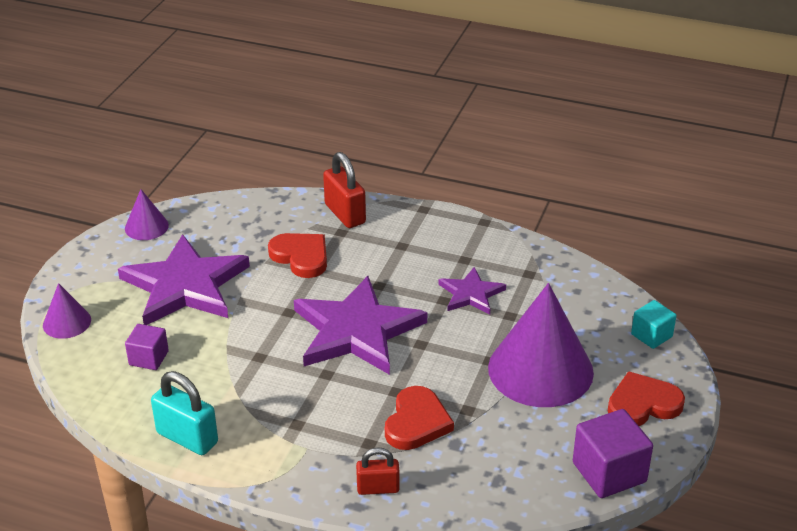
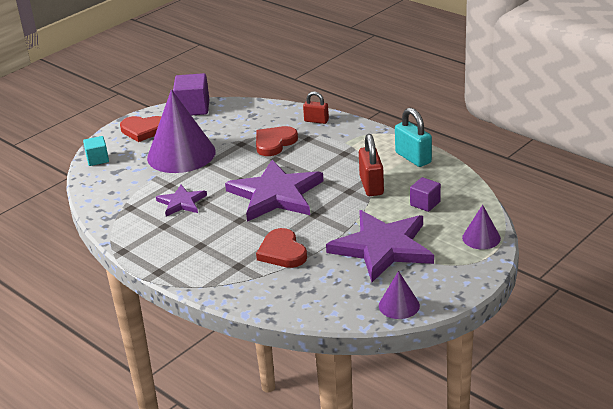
camera: 155 degrees left, 5 degrees down
red padlock [323,152,366,228] -> red padlock moved to [359,134,384,196]

